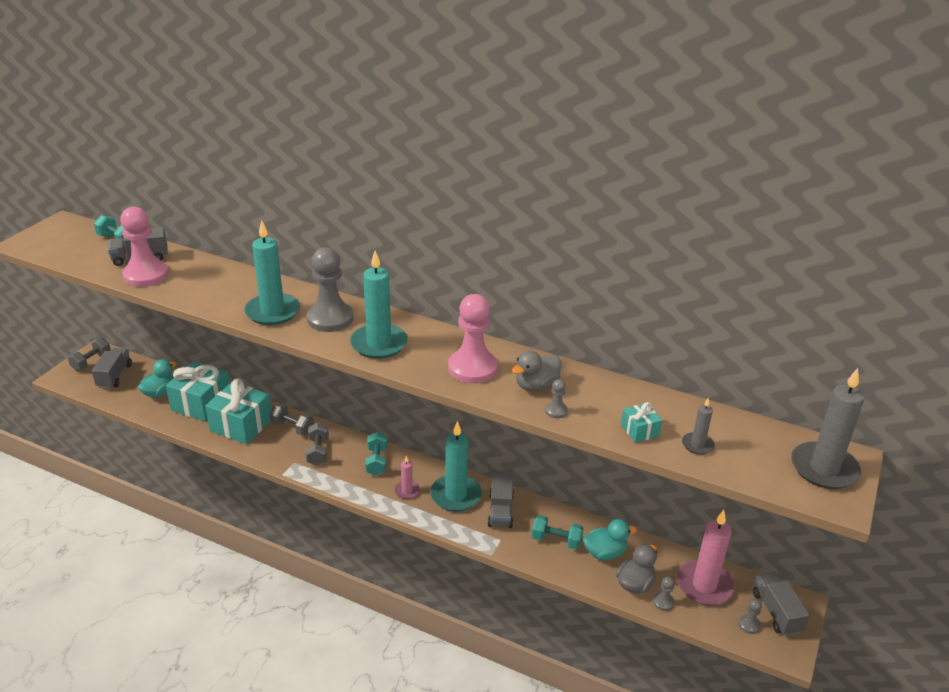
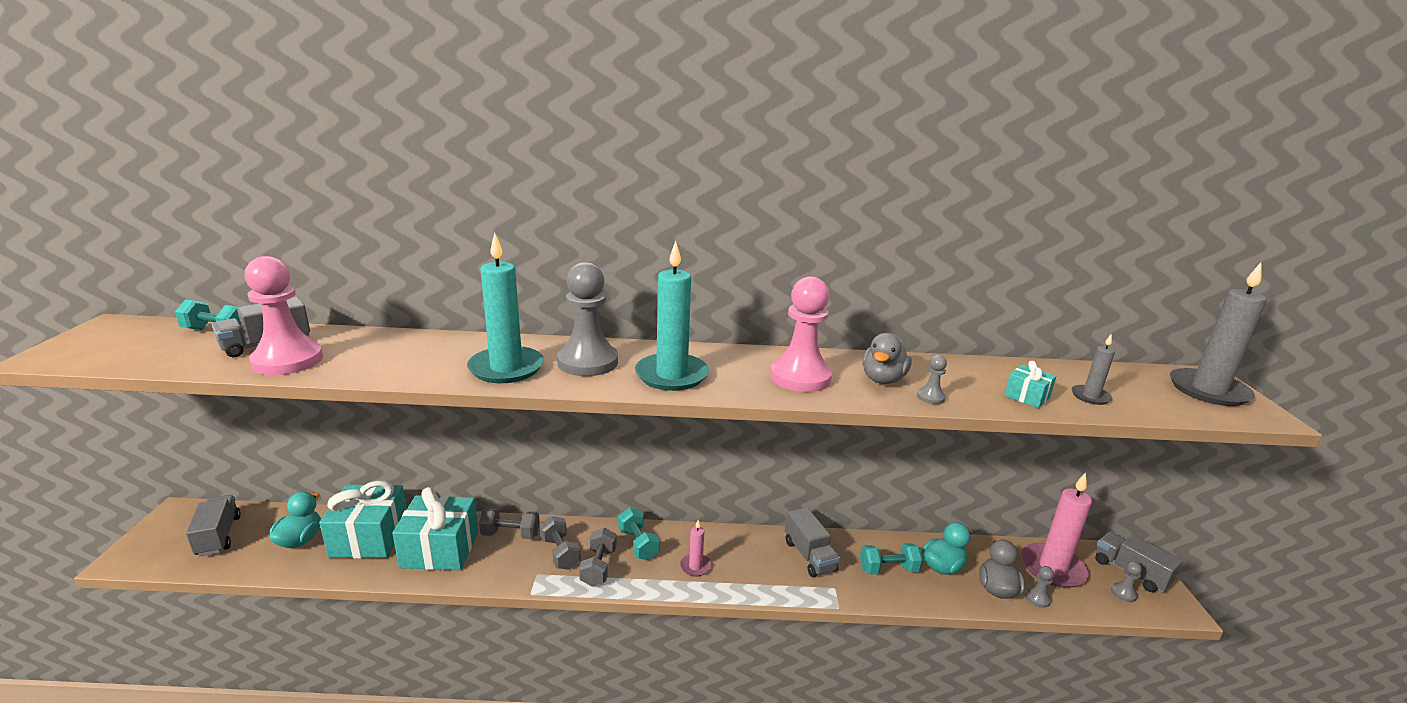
camera: 25 degrees left, 10 degrees down
grey dumbbell [68,338,111,371] -> grey dumbbell moved to [579,528,617,587]
turquoise candle [430,421,482,512] -> none

